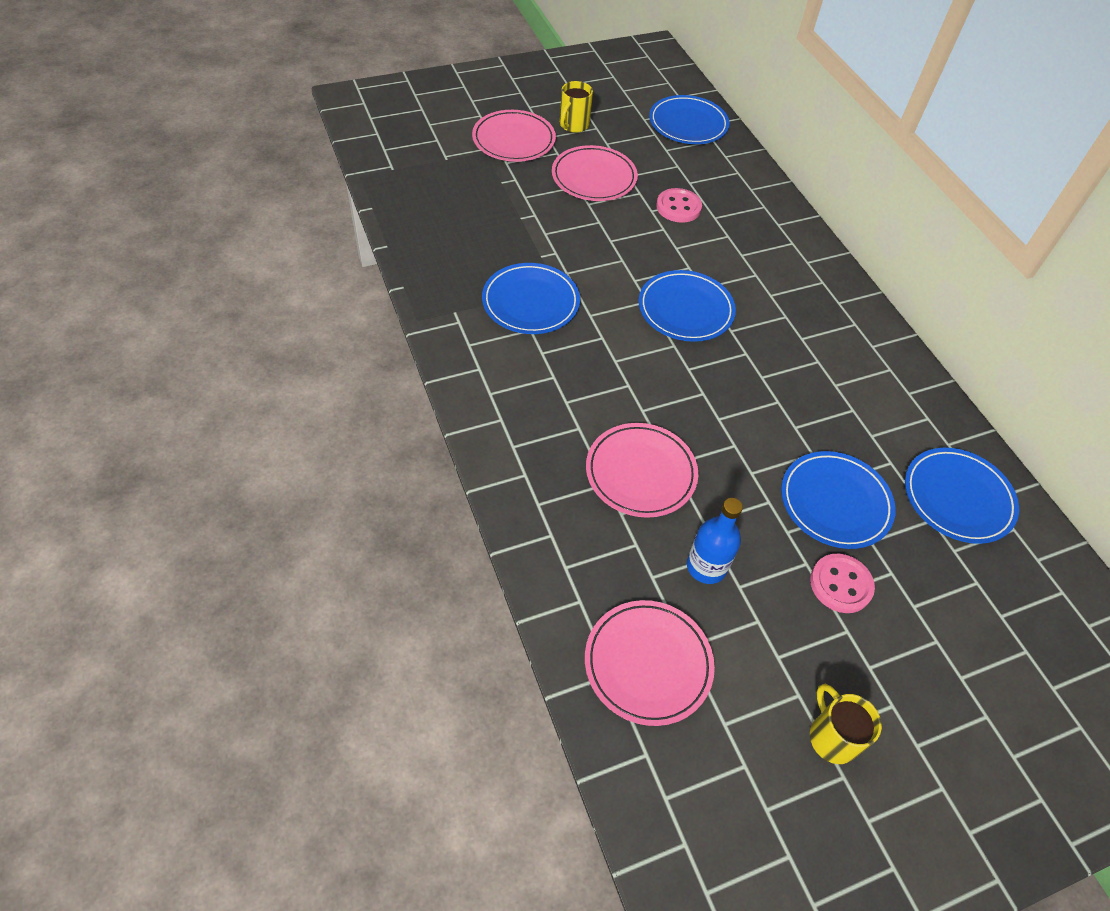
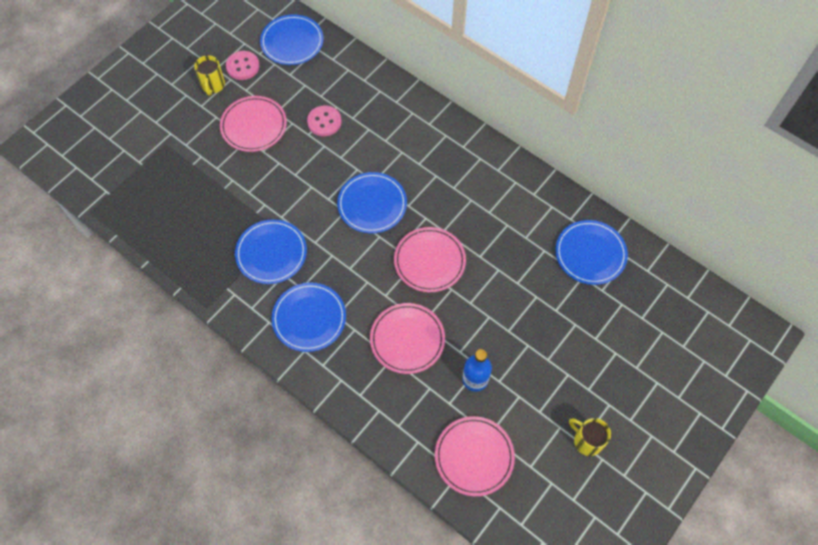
camera: 25 degrees left, 10 degrees up
pink plate [472,110,556,162] -> pink plate moved to [394,227,466,292]
blue plate [781,451,896,549] -> blue plate moved to [272,282,346,352]
pink button [810,554,875,613] -> pink button moved to [226,51,259,80]

